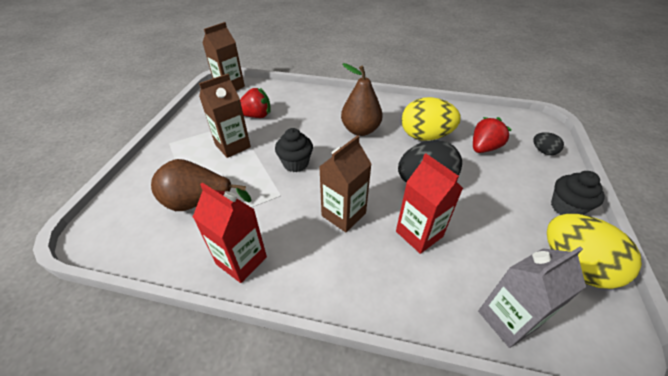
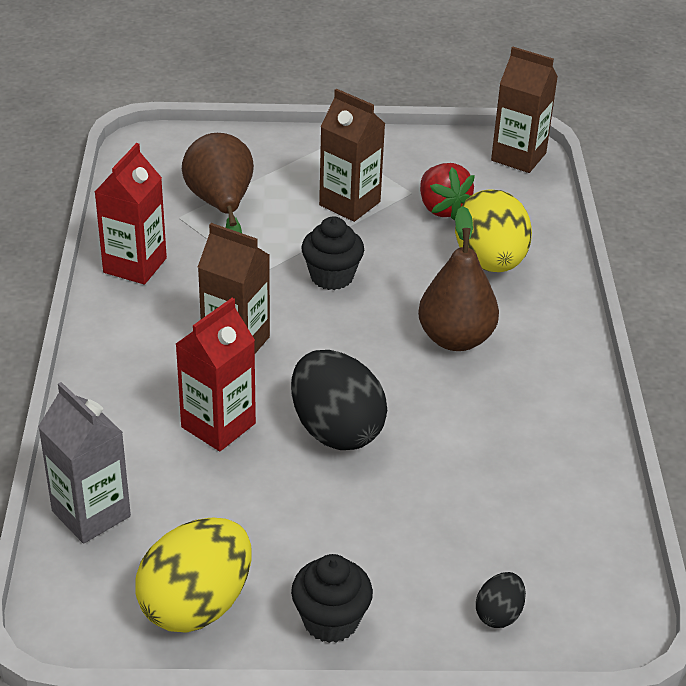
camera: 75 degrees right, 5 degrees down
yellow egg [401,97,461,141] -> yellow egg moved to [455,189,532,272]
red strawberry [473,117,511,153] -> none

